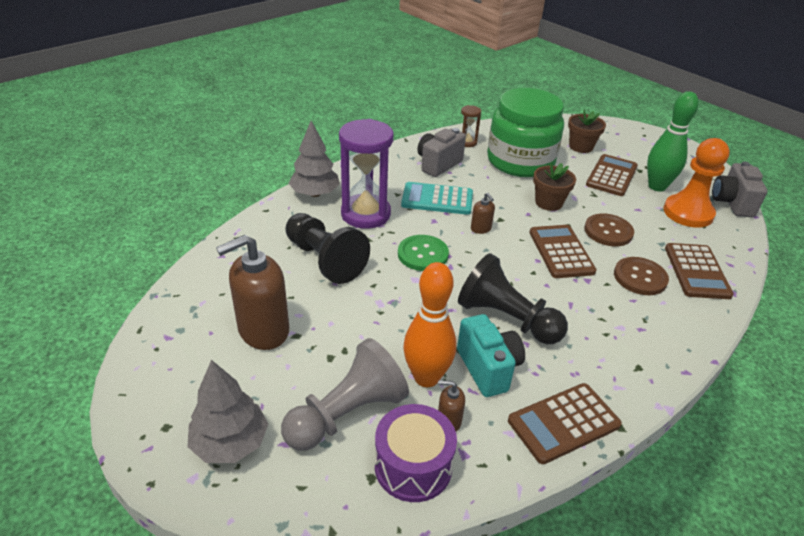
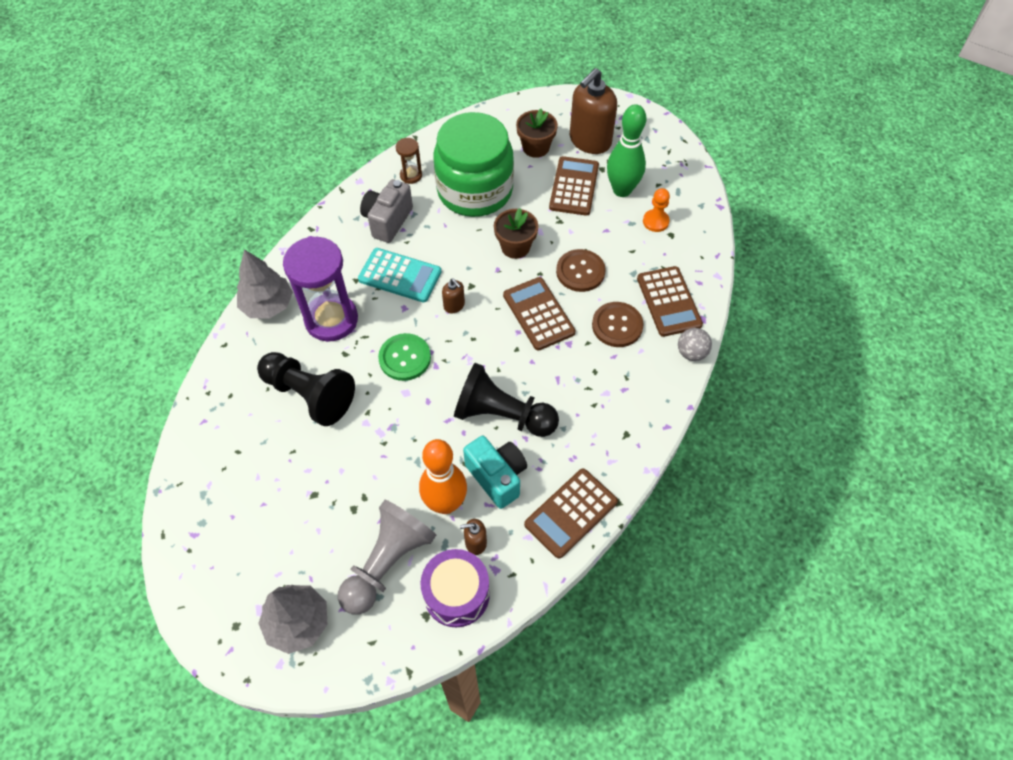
camera: 15 degrees left, 20 degrees up
brown soap dispenser [216,235,289,350] -> brown soap dispenser moved to [570,68,617,154]
turquoise calculator [401,182,473,215] -> turquoise calculator turned 150 degrees counterclockwise [358,248,442,302]
orange pawn [664,138,730,228] -> orange pawn [643,188,670,232], size x0.53
grey camera [712,161,768,218] -> none
none -> grey ball [678,328,712,361]

